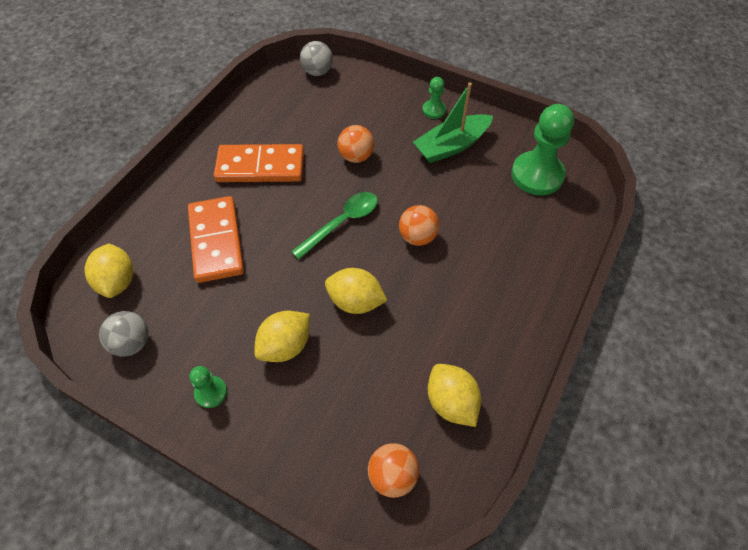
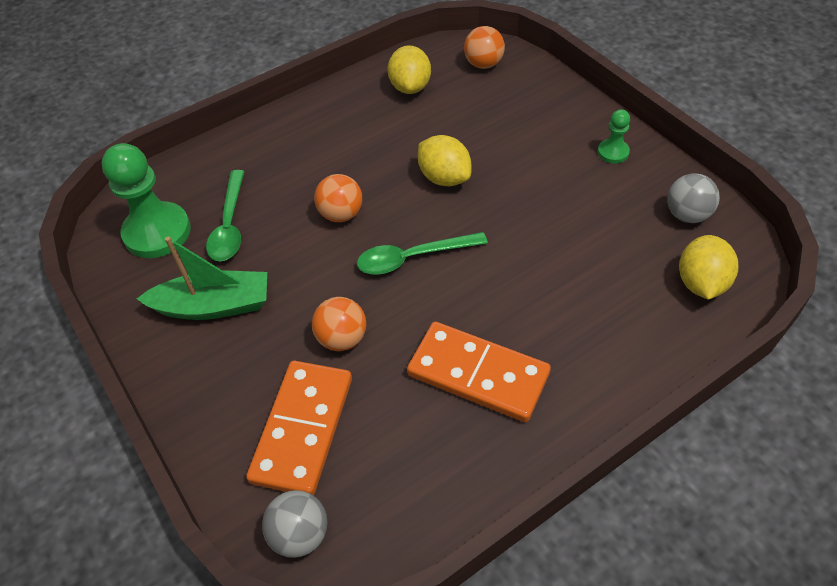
camera: 150 degrees left, 5 degrees down
orange domino [188,196,244,283] -> orange domino moved to [246,361,352,496]
yellow lemon [254,311,310,362] -> none
green pawn [422,77,446,119] -> none
none -> green spoon [206,170,245,261]

